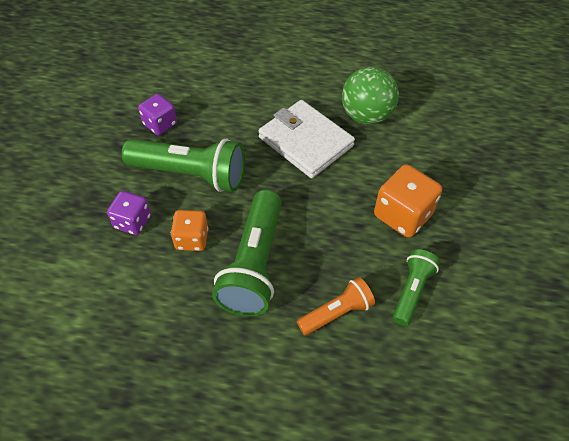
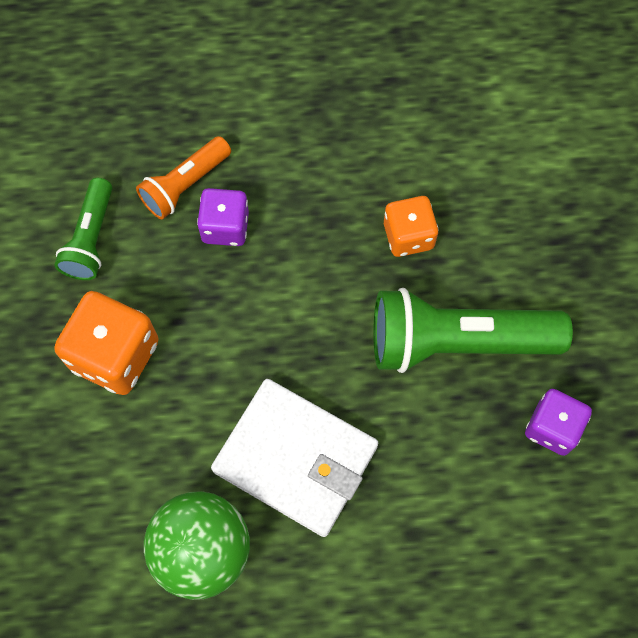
camera: 165 degrees right, 15 degrees up
purple dice [107,191,151,235] -> purple dice moved to [197,188,249,246]
green flashlight [212,190,282,316] -> none

